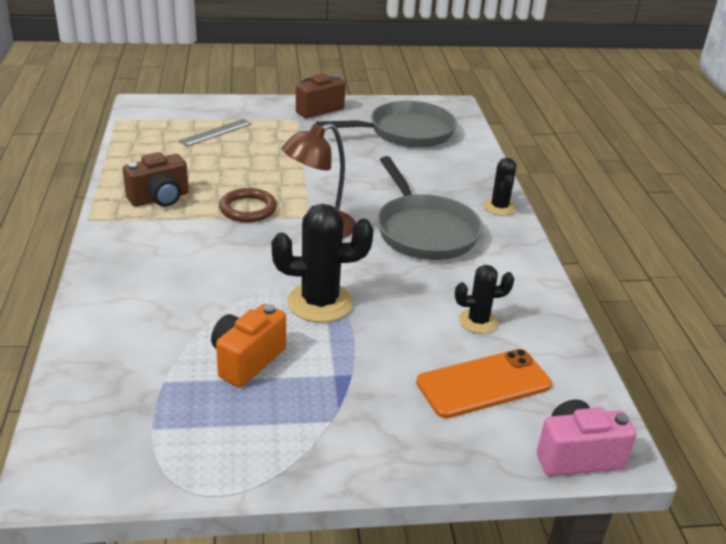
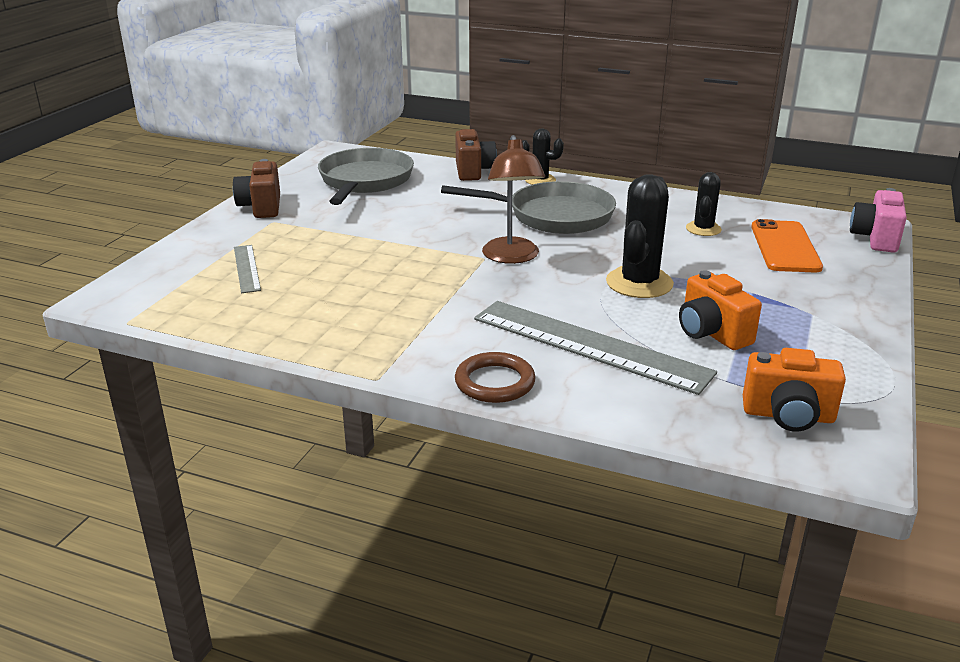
camera: 60 degrees left, 5 degrees down
brown camera [123,152,189,207] -> brown camera moved to [455,129,497,181]
brown ring [219,188,277,222] -> brown ring moved to [455,352,536,403]
none -> grey ruler [474,301,717,395]
none -> orange camera [743,348,846,431]

